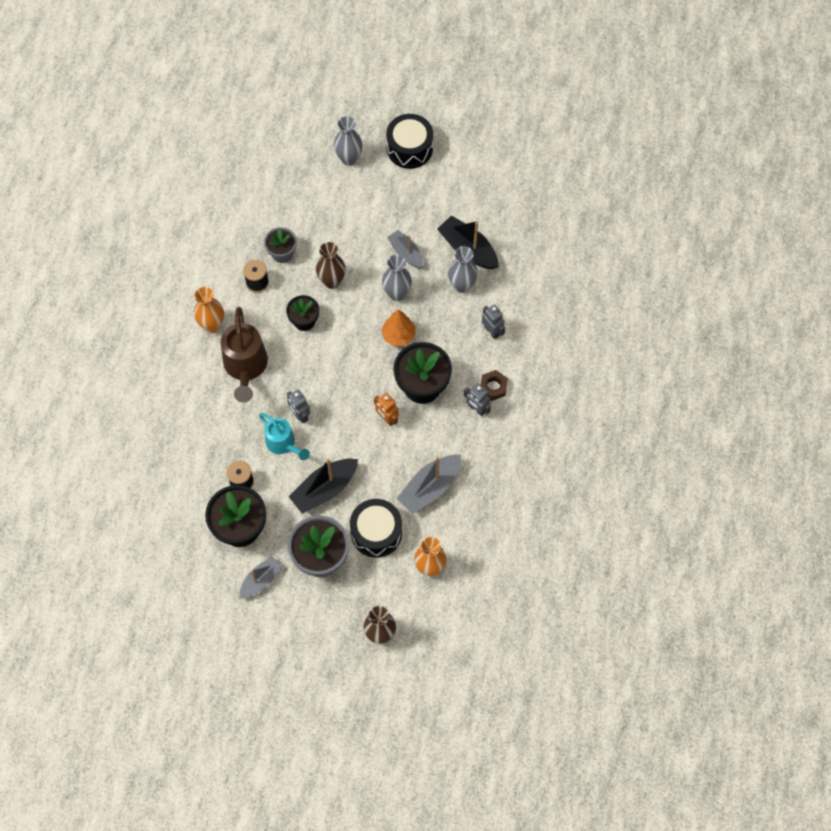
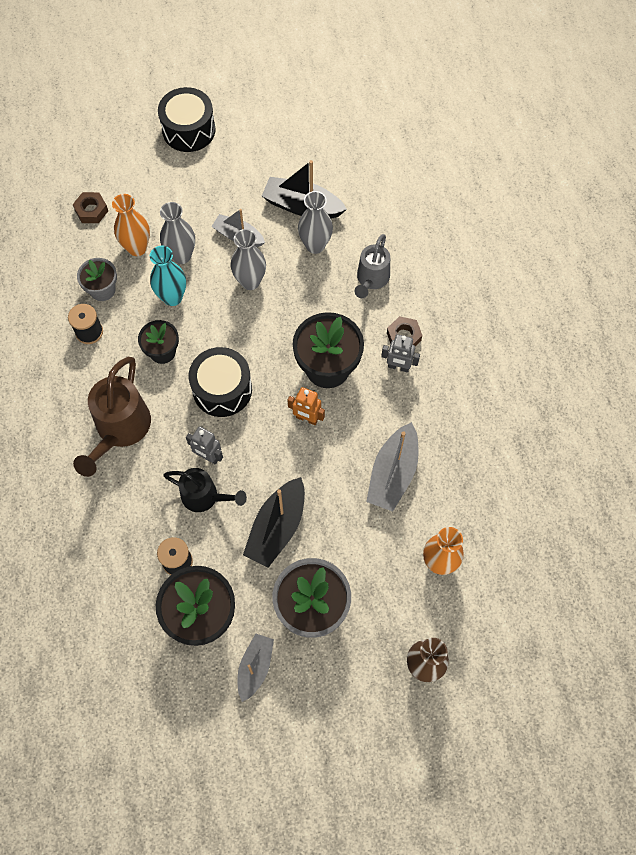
camera: 25 degrees left, 0 degrees up
orange vase [194,287,224,333] -> orange vase moved to [112,194,150,256]
brown watering can [221,307,268,403] -> brown watering can turned 45 degrees clockwise [73,357,151,477]
turquoise watering can [259,413,310,460] -> black watering can [163,468,247,512]
brown vase [316,242,346,289] -> turquoise vase [150,246,186,306]
grey vase [334,116,362,166] -> grey vase moved to [160,202,195,264]
black drum [350,499,402,557] -> black drum moved to [189,347,252,417]
orange tree [381,310,416,347] -> none
grey robot [482,304,505,339] -> grey watering can [355,234,390,298]
none -> brown nut [73,192,108,223]

